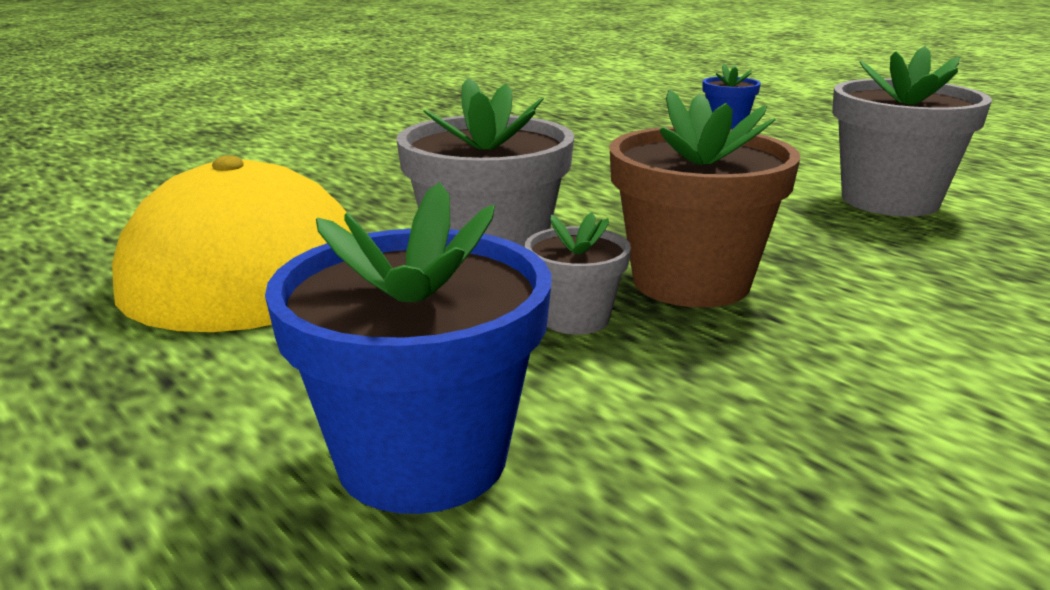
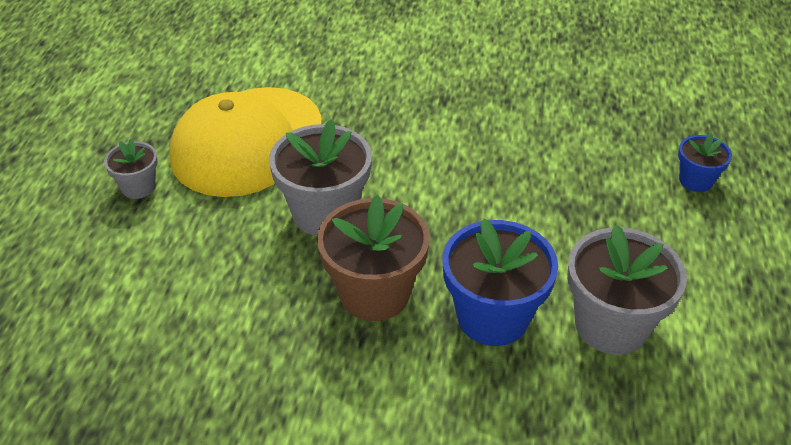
camera: 50 degrees right, 20 degrees up
blue flower pot [265,182,551,514] -> blue flower pot moved to [442,218,558,346]
grey flower pot [525,212,631,335] -> grey flower pot moved to [104,138,158,199]

